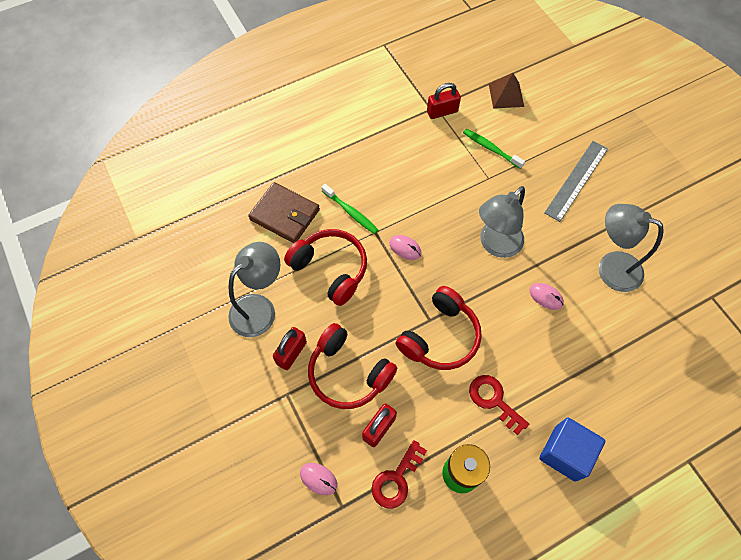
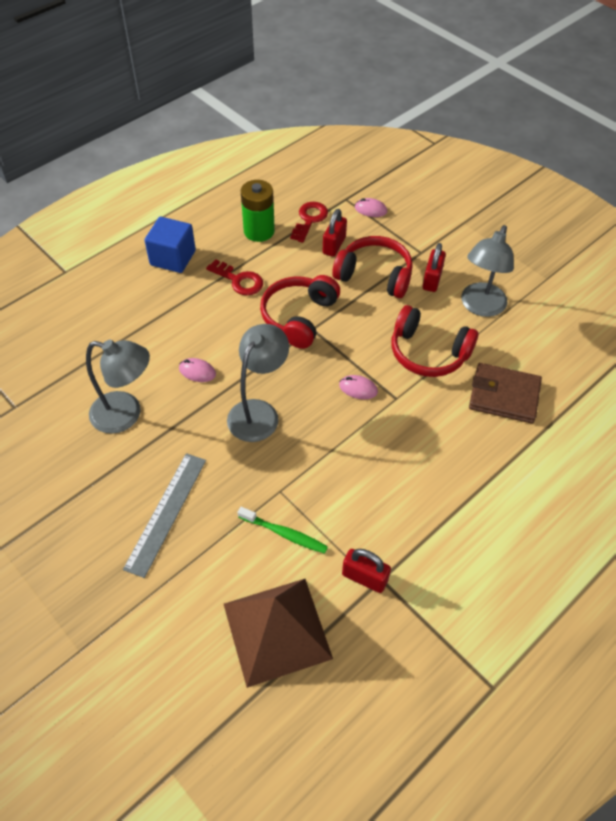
camera: 165 degrees right, 10 degrees down
green toothbrush [321,184,378,234] -> none
red padlock [427,83,461,119] -> red padlock turned 60 degrees clockwise [342,549,391,593]
brown pyramid [489,73,524,109] -> brown pyramid [224,579,333,688], size x1.81

